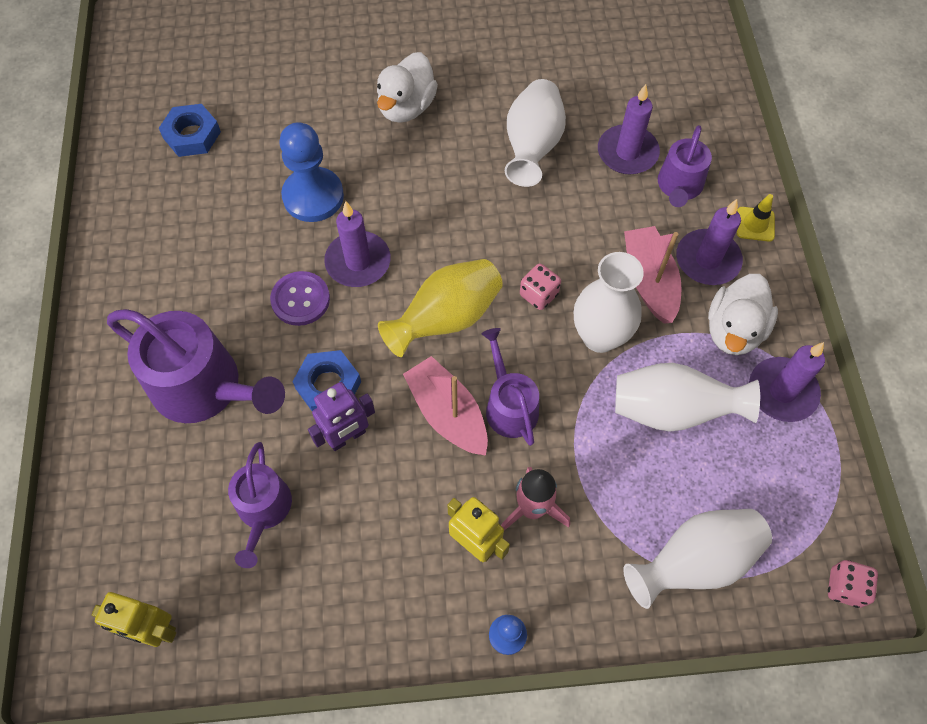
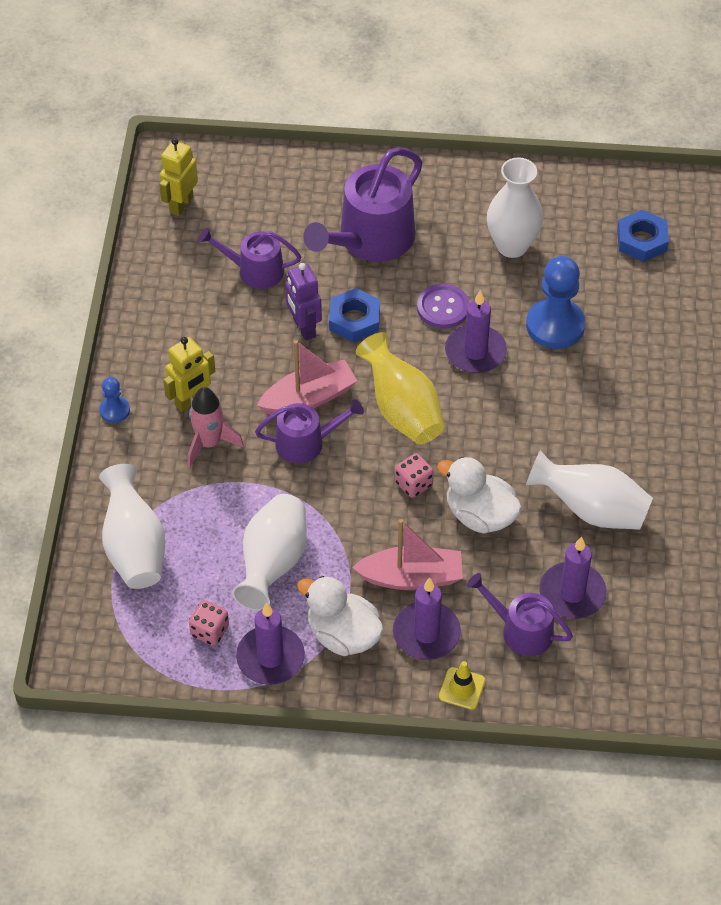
camera: 100 degrees right, 10 degrees down
white duck [377,52,438,123] -> white duck moved to [437,457,522,534]
white vase [574,252,644,353] -> white vase moved to [487,157,543,258]
pink dice [828,560,878,608] -> pink dice moved to [189,600,229,646]

